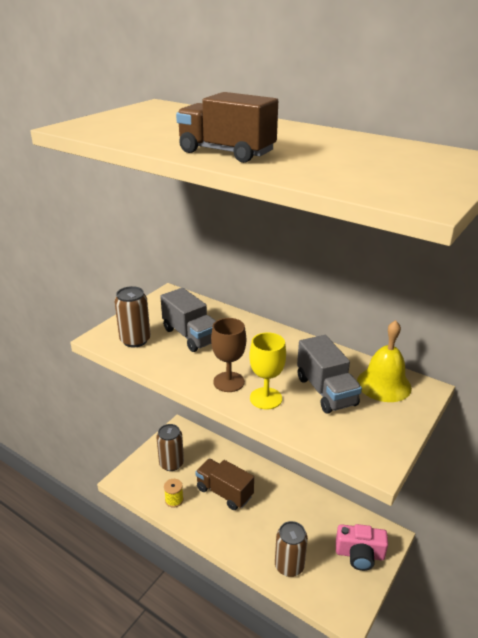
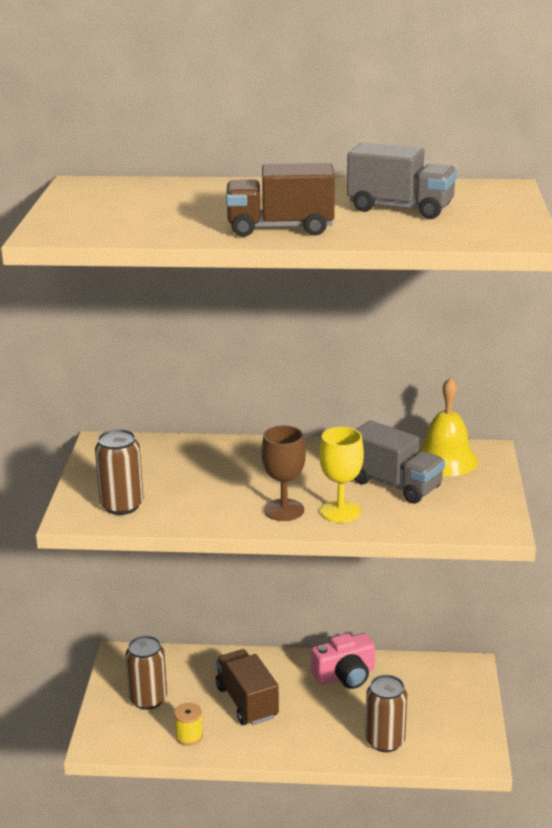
camera: 30 degrees left, 5 degrees down
grey truck [160,288,216,352] -> grey truck moved to [347,142,457,219]
brown truck [195,459,254,510] -> brown truck turned 60 degrees clockwise [216,649,279,725]
pink camera [336,524,388,571] -> pink camera moved to [311,633,375,689]

